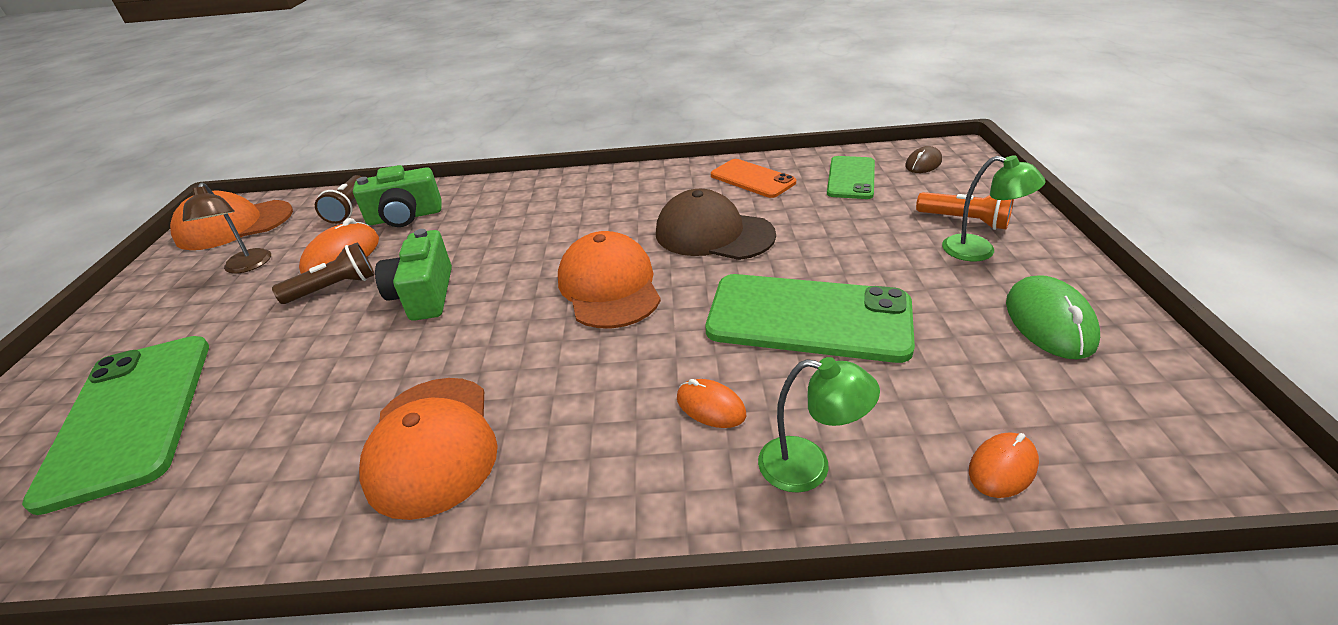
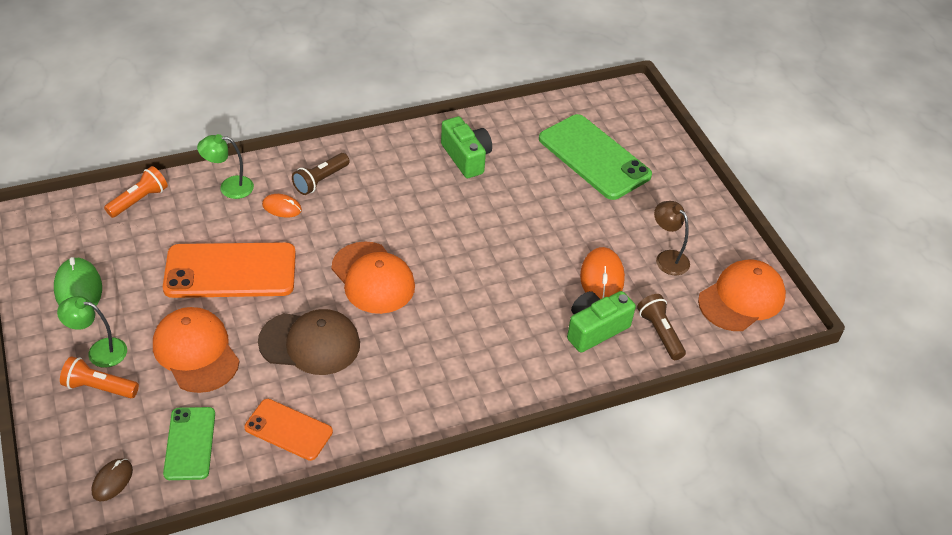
camera: 155 degrees right, 10 degrees up
brown flashlight [272,243,375,304] -> brown flashlight moved to [292,153,350,195]
orange cap [359,378,498,520] -> orange cap moved to [153,307,240,393]
green camera [375,229,452,321] -> green camera moved to [441,116,492,178]
green phone [706,274,915,363] -> orange phone [163,242,296,298]
orange mouse [969,432,1039,498] -> orange flashlight [104,166,168,218]

